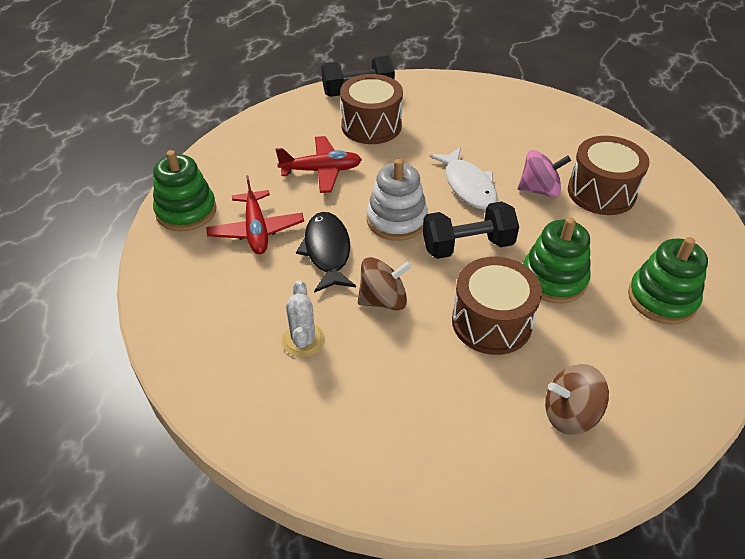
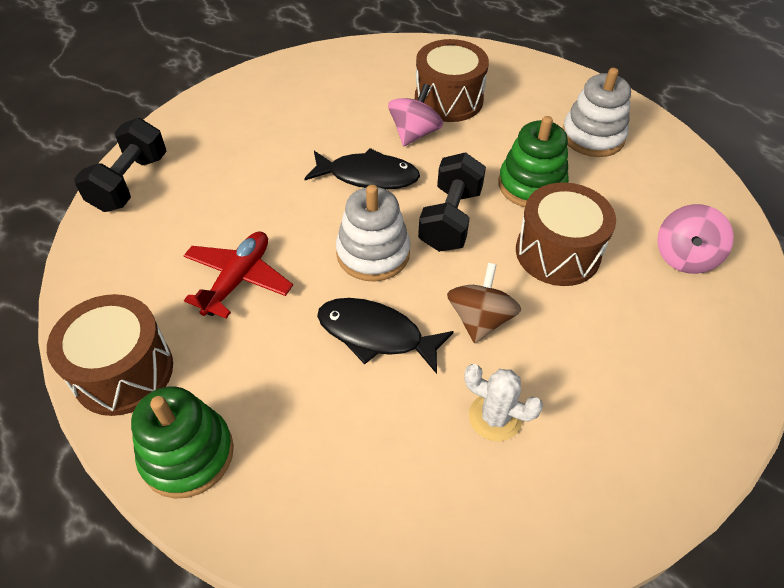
camera: 60 degrees left, 5 degrees up
red plane [206,175,304,254] -> none
brown drum [340,74,403,144] -> brown drum moved to [47,294,173,416]
white fish [430,147,497,210] -> black fish [304,148,420,190]
brown spinning top [545,364,609,435] -> pink spinning top [657,204,734,274]
green stacking toy [628,237,708,324] -> white stacking toy [562,68,631,157]

